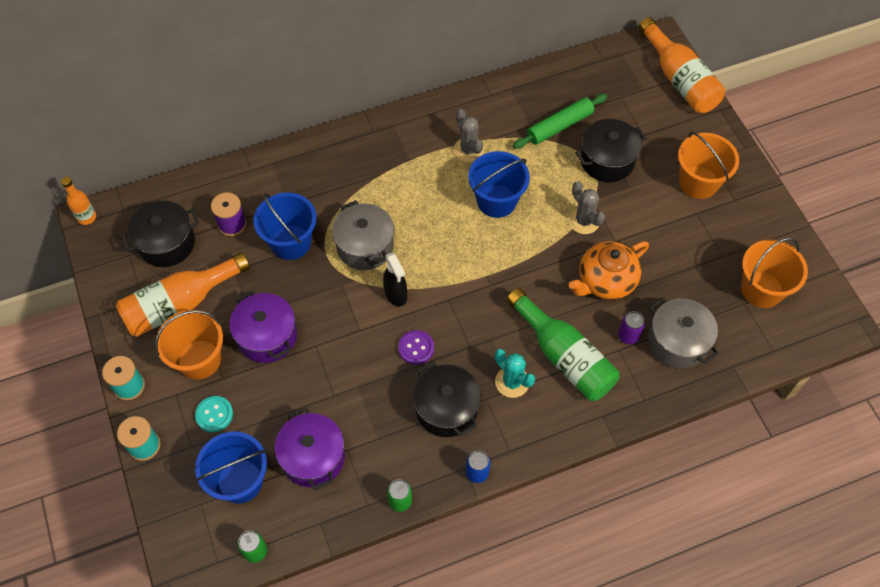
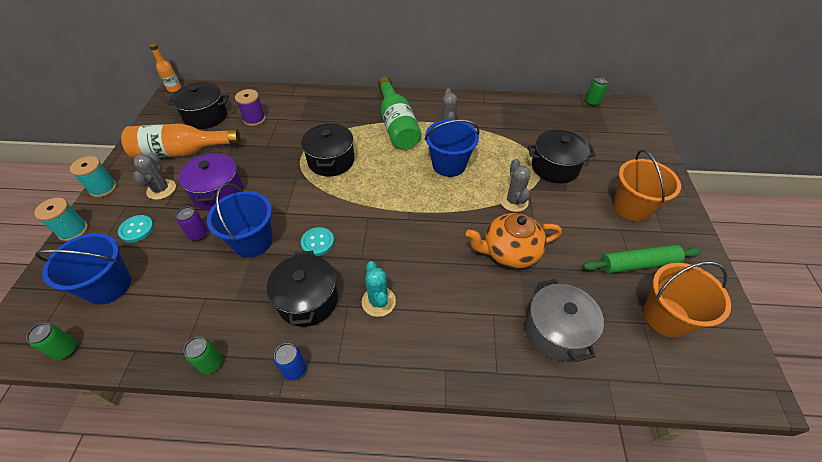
camera: 25 degrees right, 10 degrees down
orange bucket [155,310,223,380] -> grey cactus [133,152,176,200]
blue bucket [254,192,316,260] -> blue bucket moved to [207,183,273,258]
purple pot [275,407,345,490] -> none
grey pot [332,200,394,270] -> black pot [301,123,355,177]
black spray bottle [383,252,407,306] -> none
purple button [398,330,434,365] -> turquoise button [301,227,334,256]
green bottle [506,288,619,401] -> green bottle moved to [378,77,422,150]
green rolling pin [513,94,607,149] -> green rolling pin moved to [583,245,701,273]
purple can [618,311,645,344] -> purple can moved to [176,206,208,241]
orange bottle [638,17,725,113] -> none
none -> green can [586,76,608,106]

